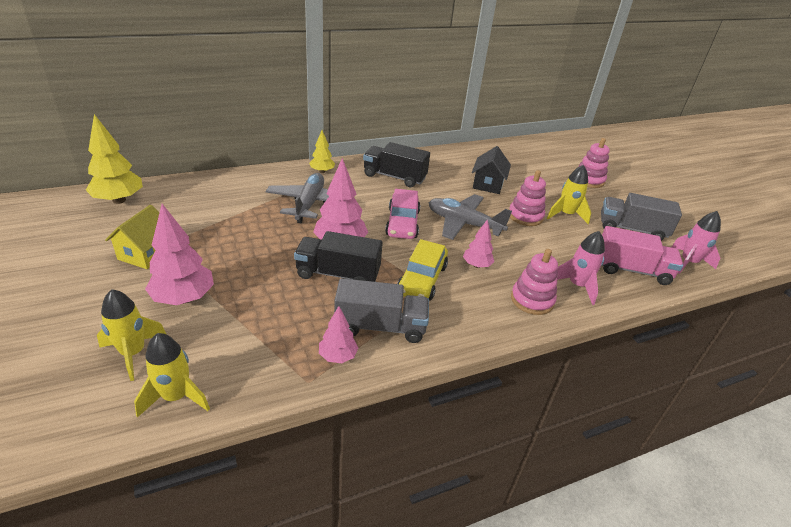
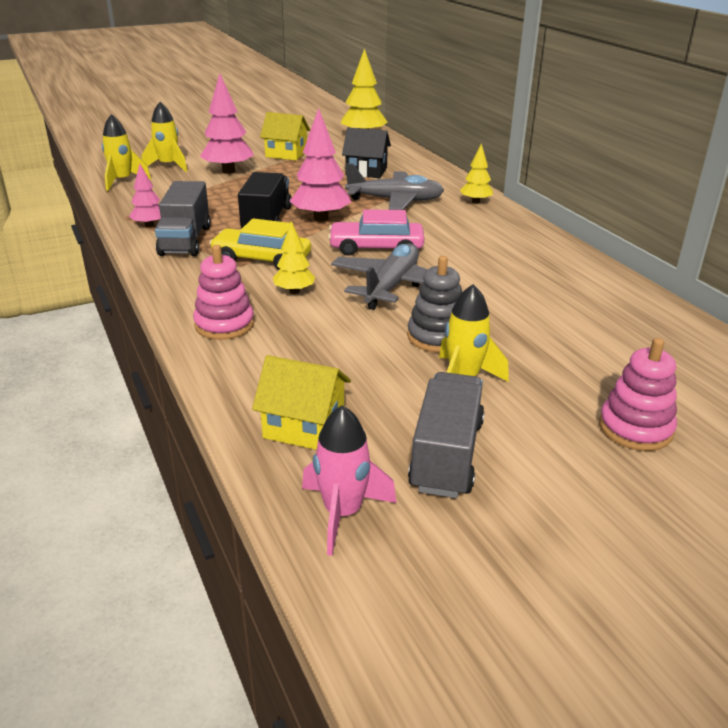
camera: 90 degrees right, 5 degrees down
black truck [363,142,430,187] -> none
pink tree [463,219,494,268] -> yellow tree [273,221,315,294]
black house [472,146,511,194] -> black house moved to [342,128,391,178]
pink stacking toy [509,170,546,226] -> grey stacking toy [407,256,462,353]
pink rocket [557,231,605,305] -> none
pink truck [601,226,683,285] -> yellow house [252,355,351,450]

